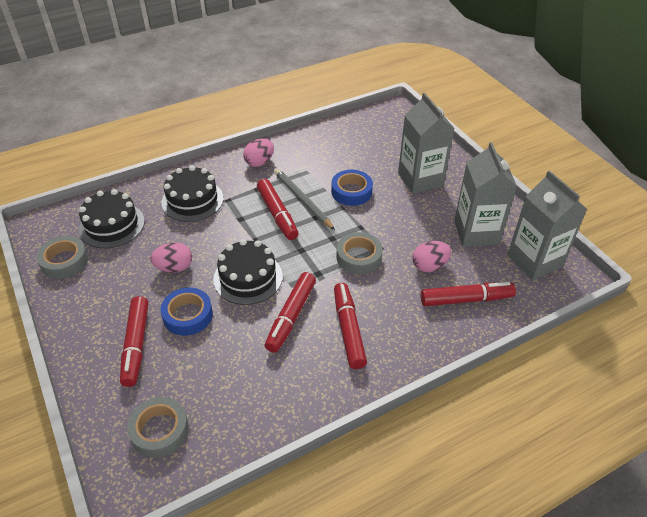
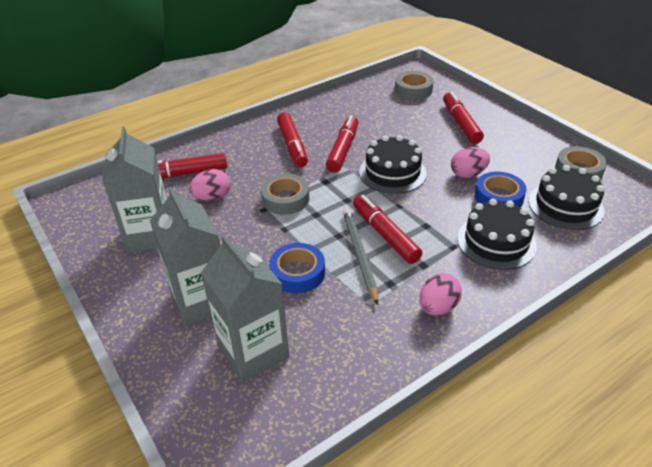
camera: 175 degrees right, 5 degrees down
blue tape [160,288,213,336] -> blue tape moved to [475,172,527,207]
grey pencil [274,169,335,230] -> grey pencil turned 150 degrees counterclockwise [343,209,378,305]
grey carton [507,170,587,280] -> grey carton moved to [201,235,289,383]

